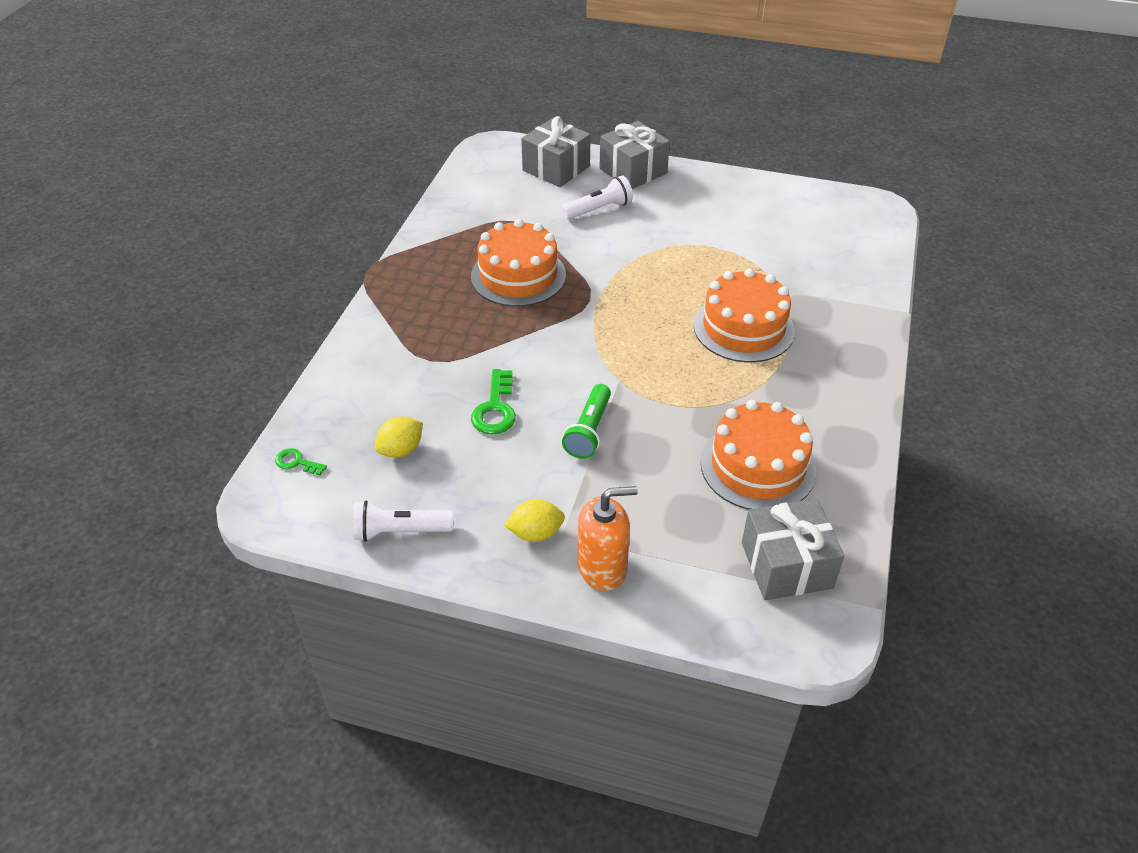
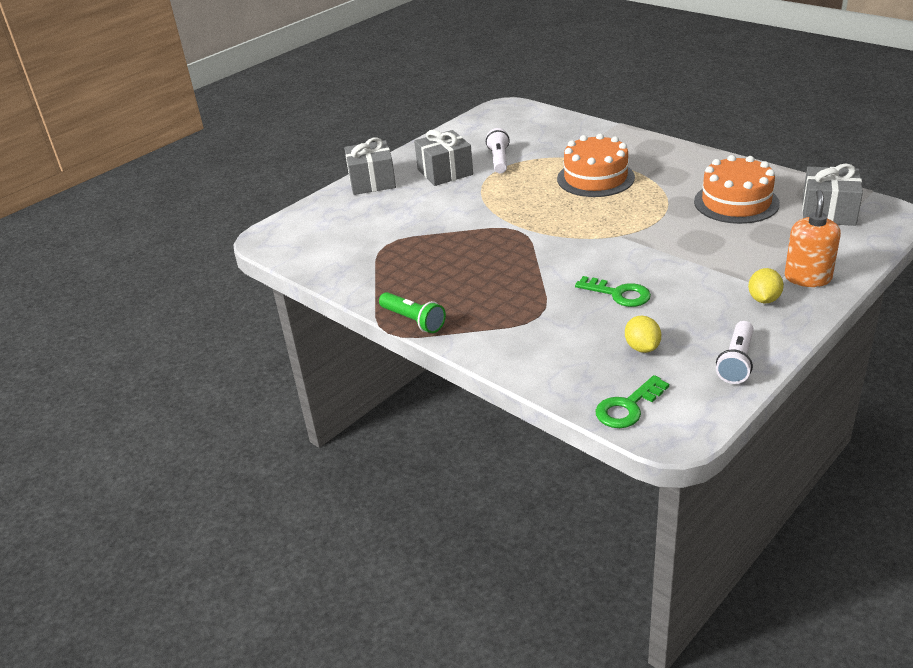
camera: 60 degrees left, 10 degrees down
green key [275,448,327,475] -> green key [596,375,669,428], size x1.73
orange cake [471,219,566,307] -> none
grey gift [521,116,591,187] -> grey gift moved to [414,130,473,186]
white flashlight [561,175,633,220] -> white flashlight moved to [486,128,510,173]
green flashlight [562,384,611,459] -> green flashlight moved to [379,292,446,333]

